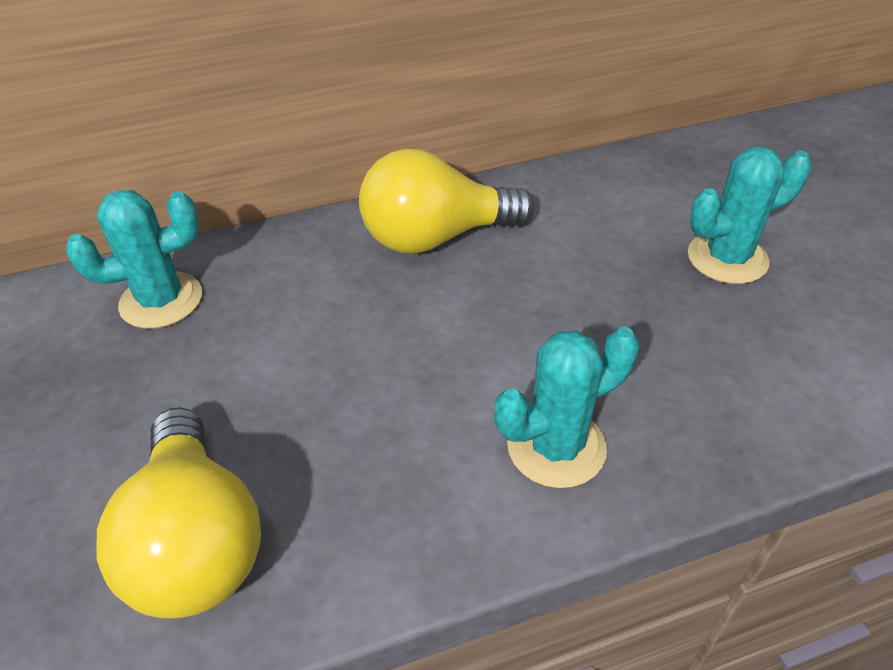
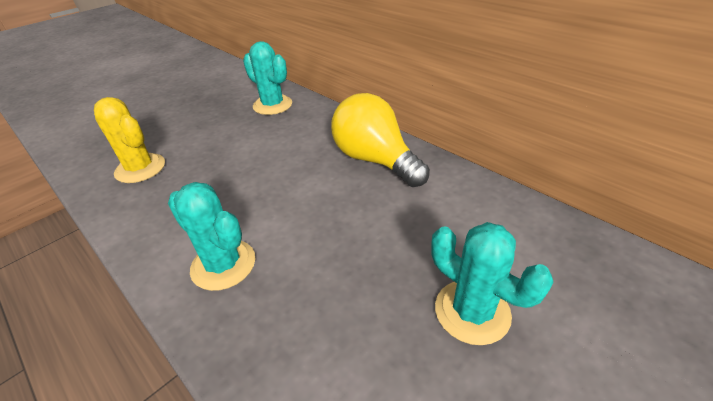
camera: 65 degrees right, 5 degrees down
yellow light bulb [96,407,261,619] -> yellow cactus [94,97,165,183]

